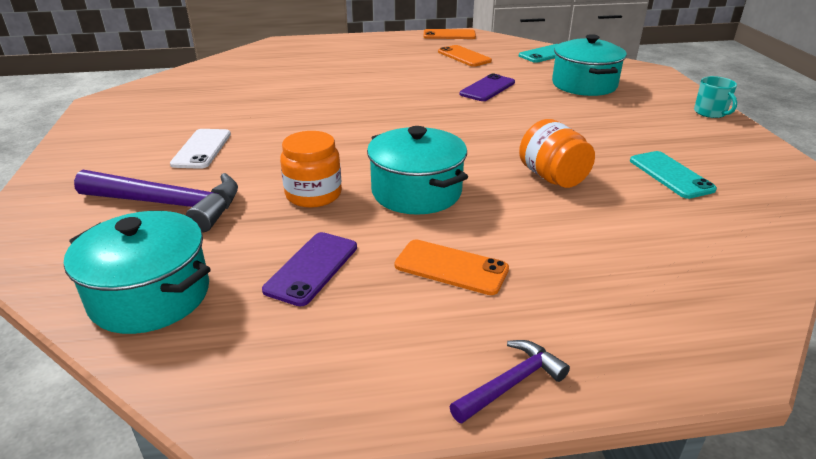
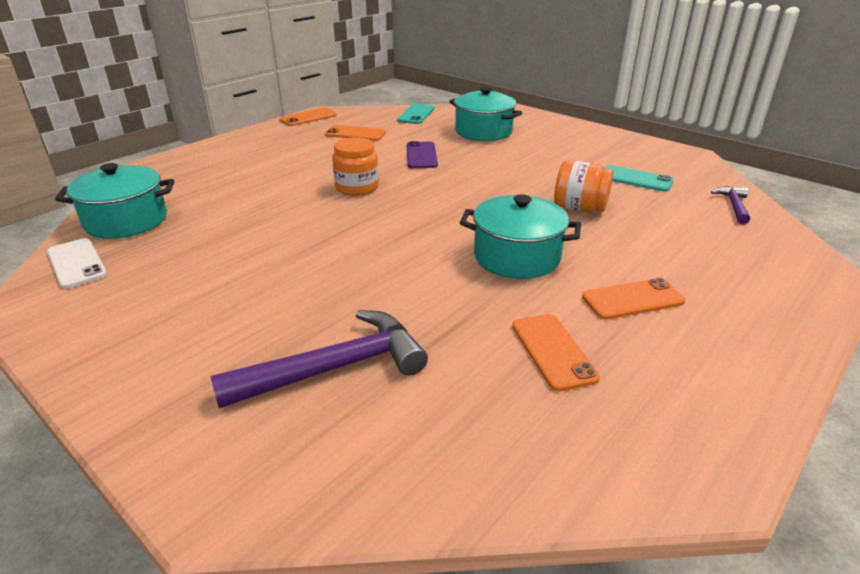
camera: 40 degrees left, 0 degrees up
turquoise pot [64,211,211,334] -> turquoise pot moved to [55,163,174,239]
white phone [170,129,231,169] -> white phone moved to [47,238,107,289]
purple phone [262,232,357,306] -> orange phone [512,314,600,391]
orange jar [280,131,342,208] -> orange jar moved to [332,137,379,196]
purple hammer [449,340,570,423] -> purple hammer moved to [711,186,750,224]
turquoise mug [694,76,737,118] -> none

